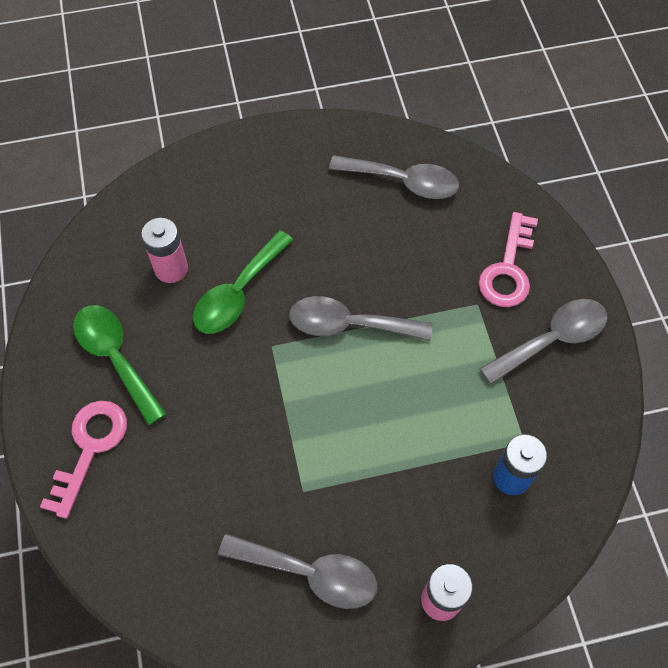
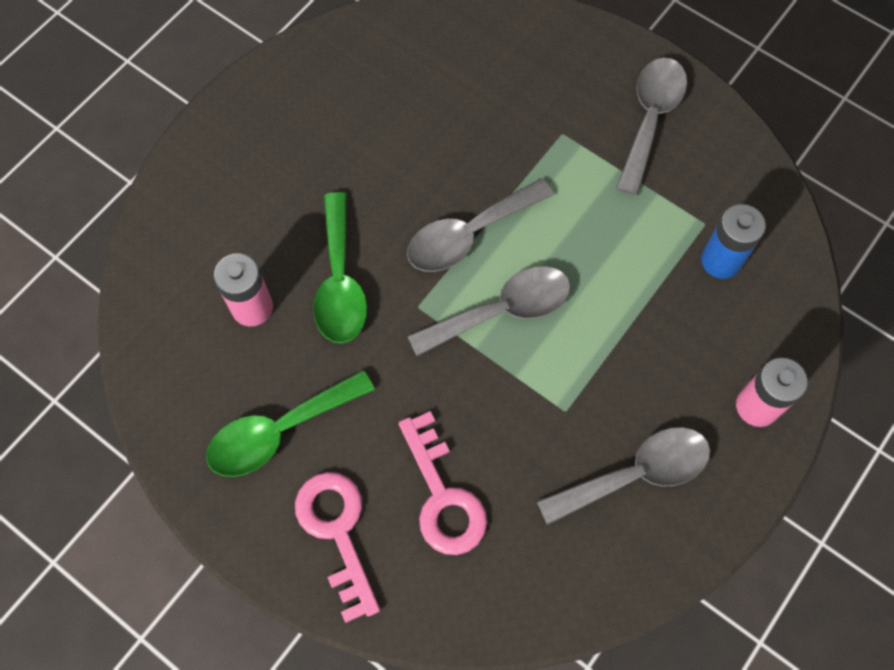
camera: 40 degrees left, 5 degrees up
green spoon [73,305,166,426] -> green spoon turned 45 degrees counterclockwise [206,370,375,477]
grey spoon [329,155,459,199] -> grey spoon moved to [408,266,571,356]
pink key [479,212,538,307] -> pink key moved to [399,411,487,555]

